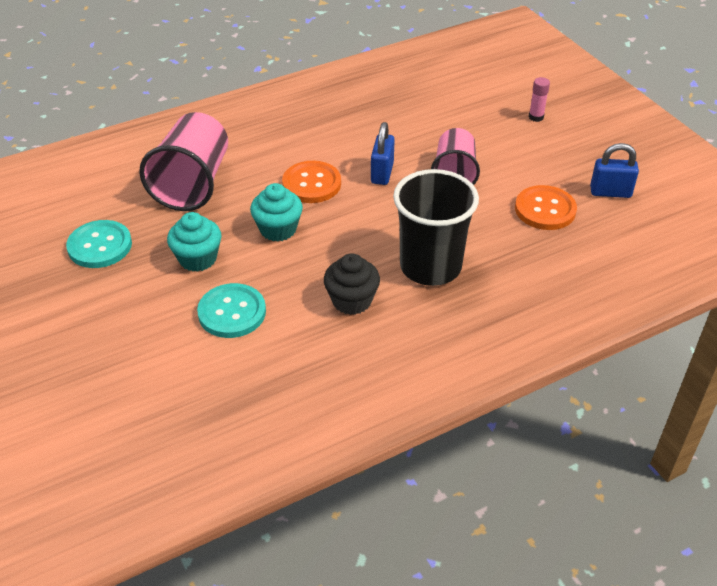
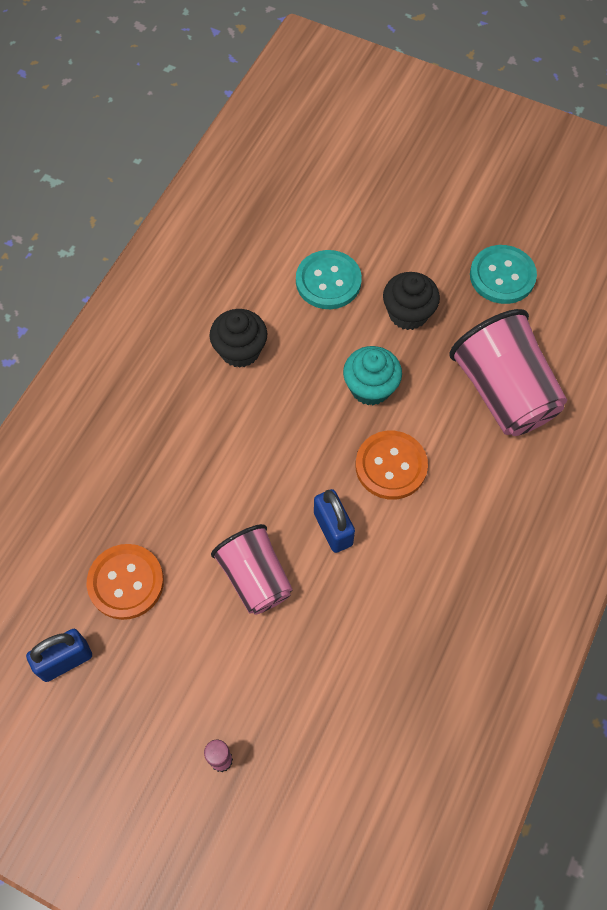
camera: 145 degrees right, 20 degrees up
turquoise cupcake [167,212,222,272] -> black cupcake [383,272,440,330]
black cup [393,169,479,286] -> none

